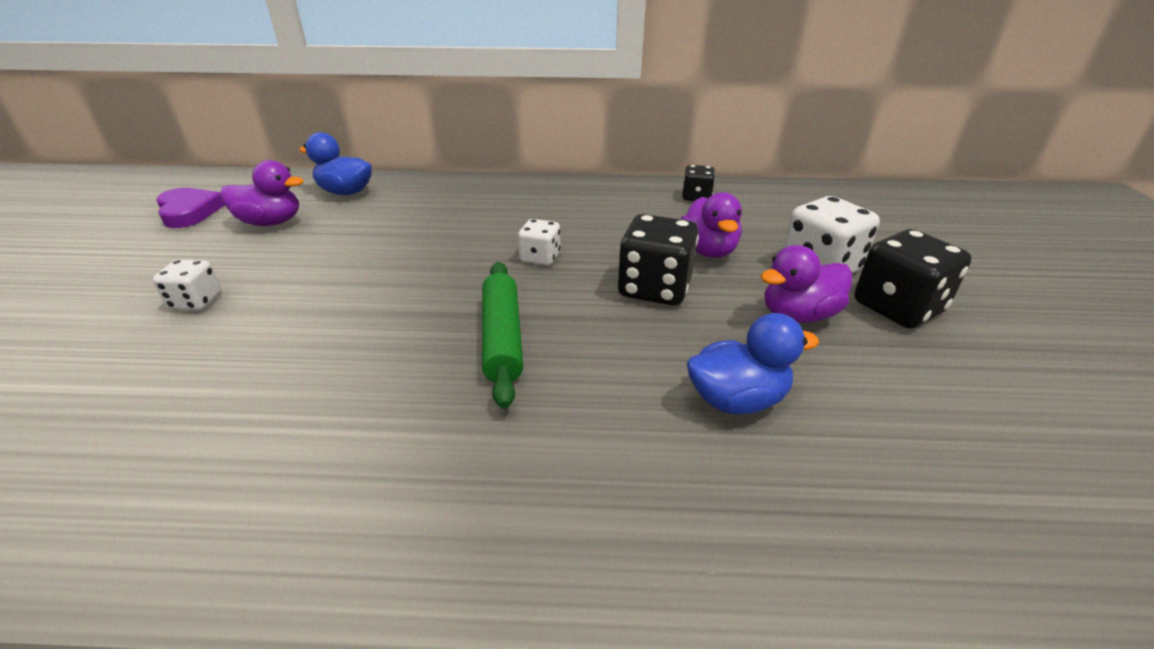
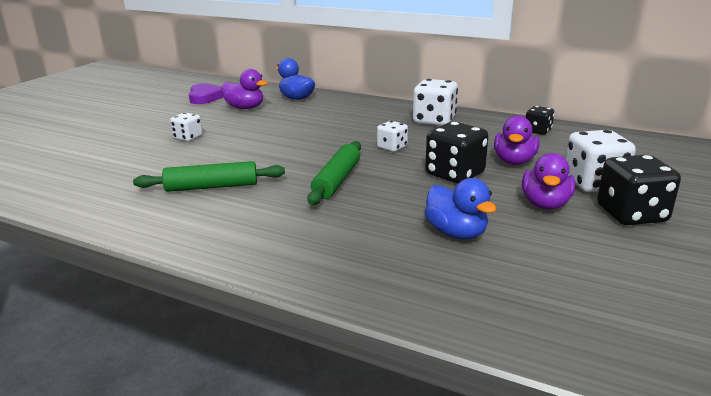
camera: 25 degrees right, 10 degrees down
blue duck [687,313,819,414] -> blue duck turned 45 degrees clockwise [425,178,497,239]
purple duck [760,245,852,323] -> purple duck turned 75 degrees counterclockwise [522,153,575,210]
none -> green rolling pin [133,161,285,192]
none -> white dice [413,79,458,126]

